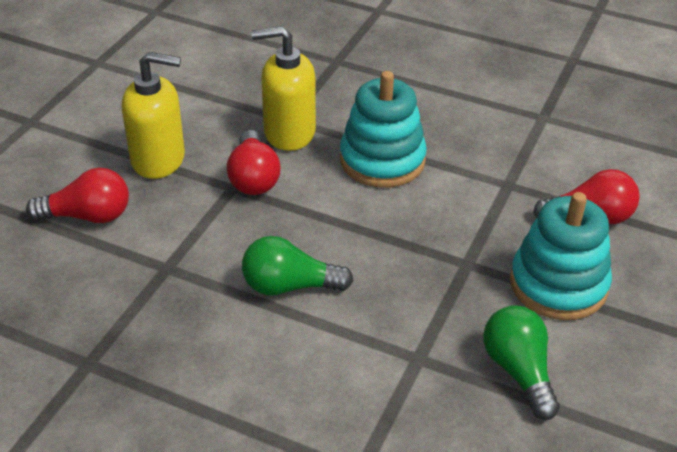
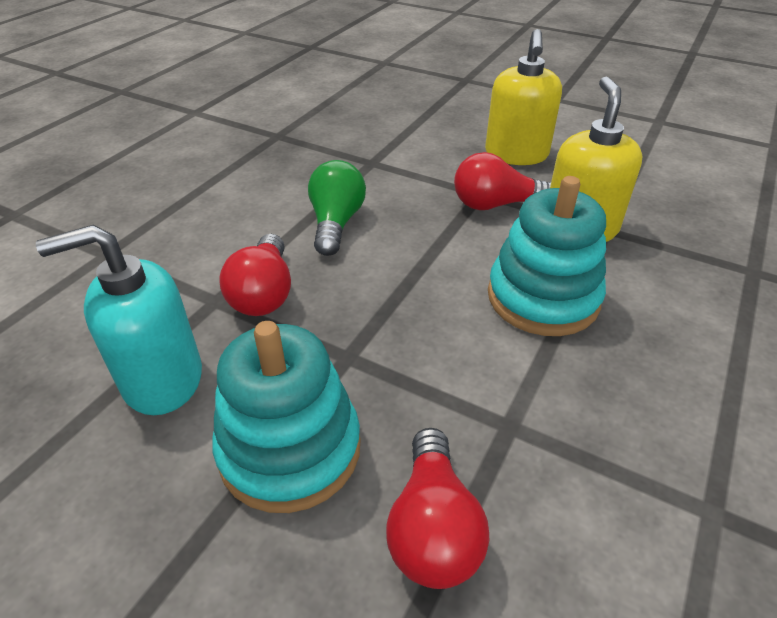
camera: 95 degrees right, 0 degrees up
red light bulb [26,168,129,223] -> red light bulb moved to [219,234,291,316]
green light bulb [483,305,560,420] -> turquoise soap dispenser [36,225,202,415]

